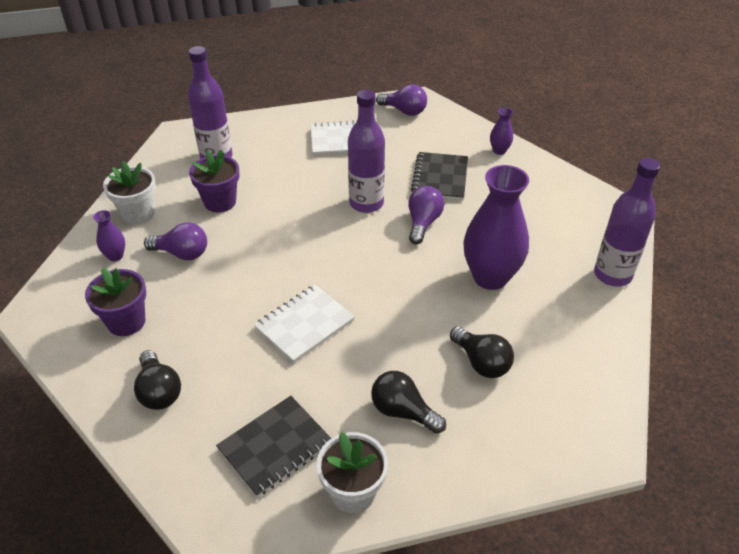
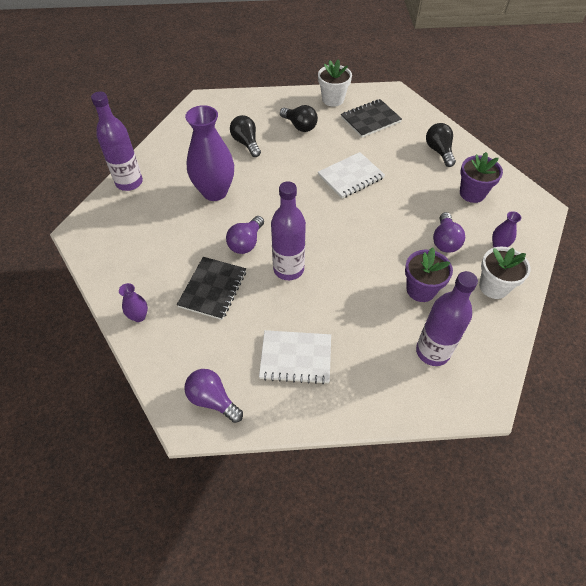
camera: 170 degrees left, 10 degrees up
purple light bulb [144,223,207,260] -> purple light bulb turned 105 degrees counterclockwise [433,212,465,253]

